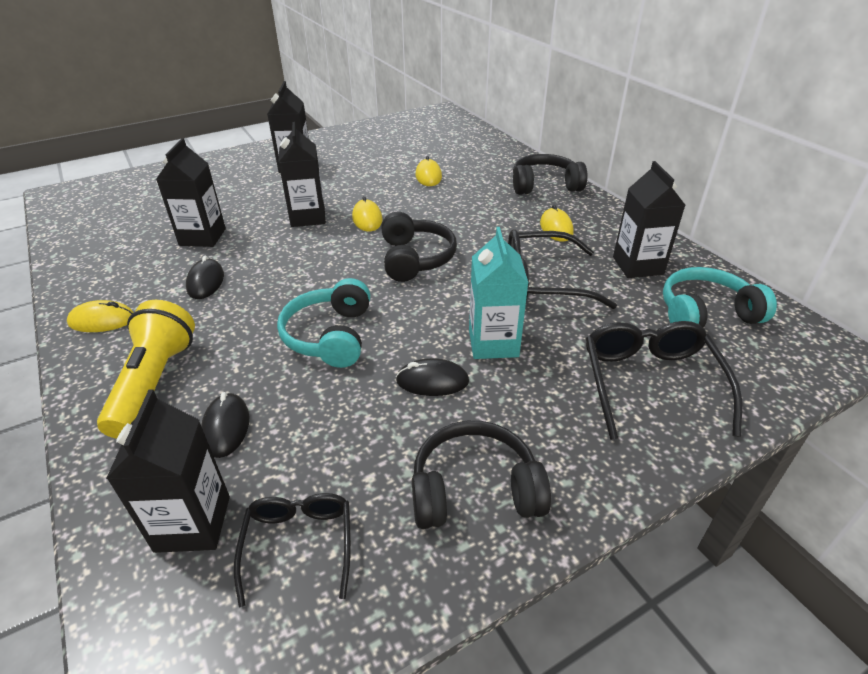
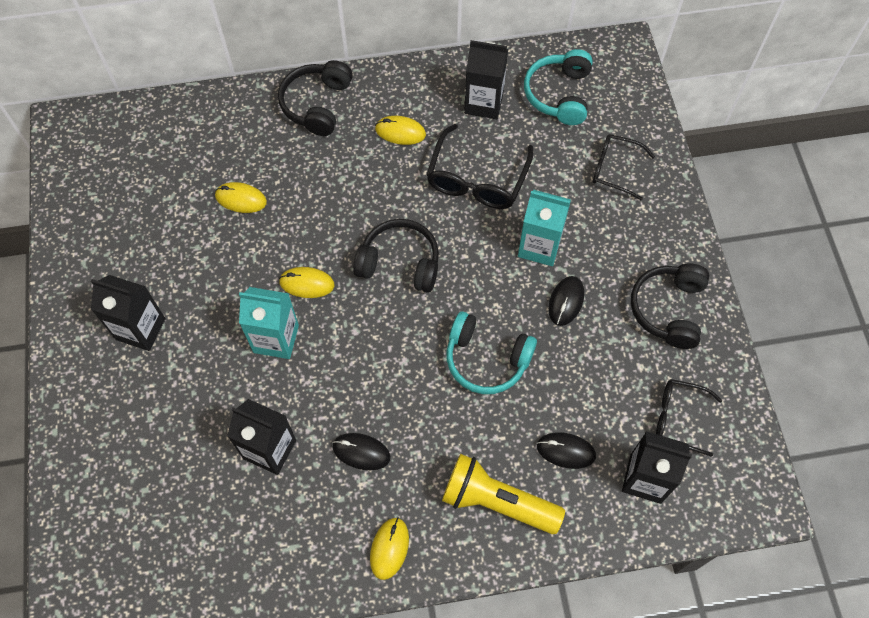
camera: 70 degrees left, 25 degrees up
black carton [279,122,326,227] -> turquoise carton [239,287,299,359]
black glasses [586,321,742,440] -> black glasses [593,134,655,200], size x0.64

